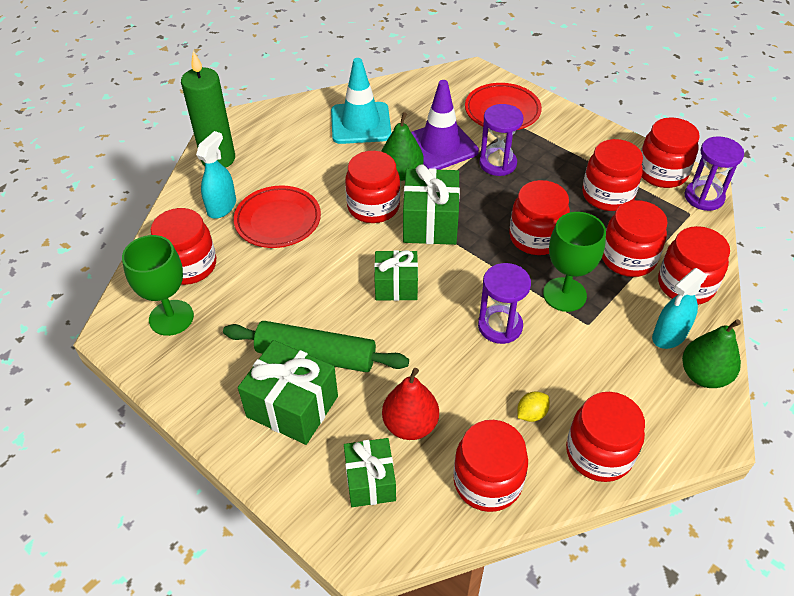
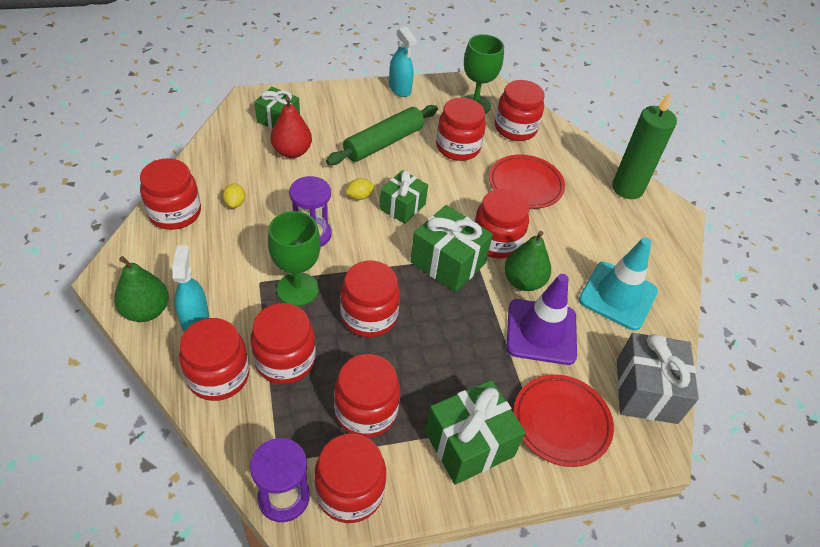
camera: 120 degrees right, 0 degrees up
turquoise spray bottle [196,131,236,219] -> turquoise spray bottle moved to [389,27,417,97]
green gift [238,340,338,445] -> green gift moved to [425,380,526,485]
red jar [453,420,528,512] -> red jar moved to [436,97,486,161]
purple hourglass [480,104,523,176] -> none
none -> yellow lemon [346,178,375,200]
none -> grey gift [617,333,699,424]

